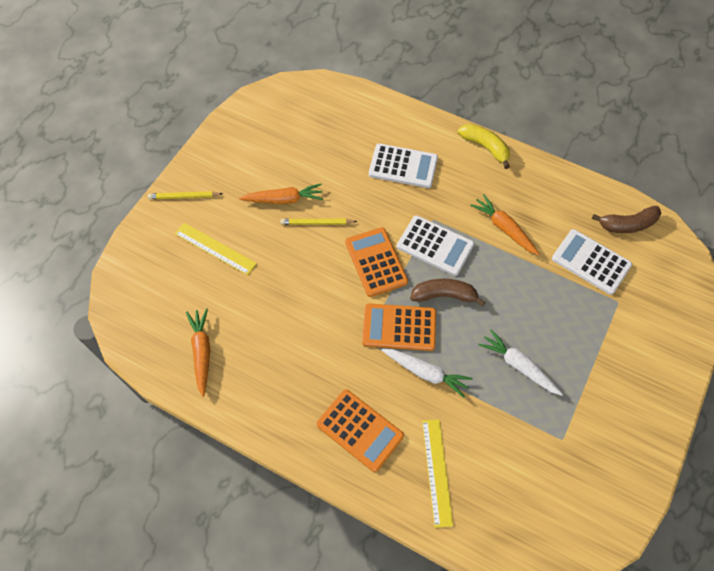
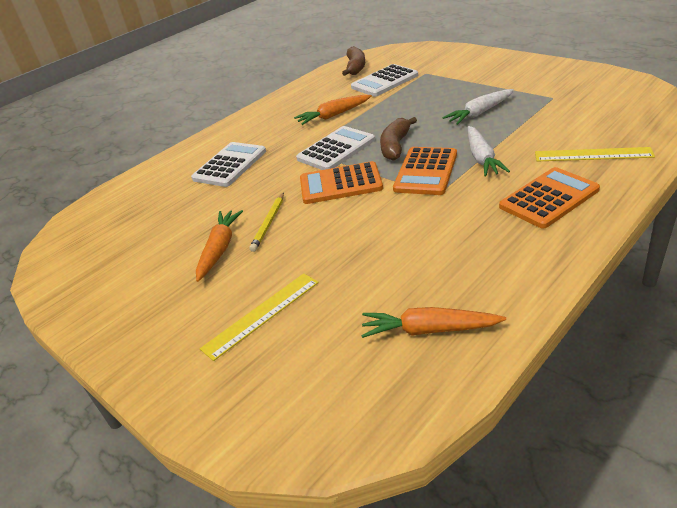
camera: 70 degrees left, 25 degrees down
yellow pencil [148,191,223,199] -> none
white carrot [381,349,473,398] -> white carrot turned 135 degrees clockwise [468,126,510,177]
yellow banana [458,124,510,169] -> none

